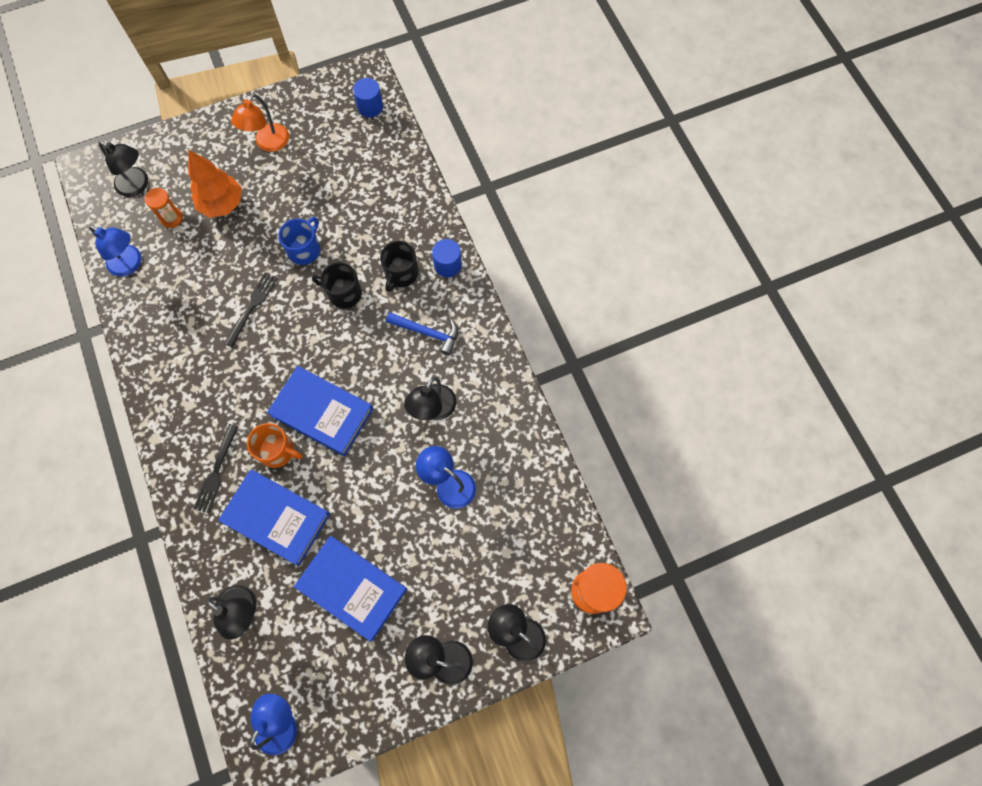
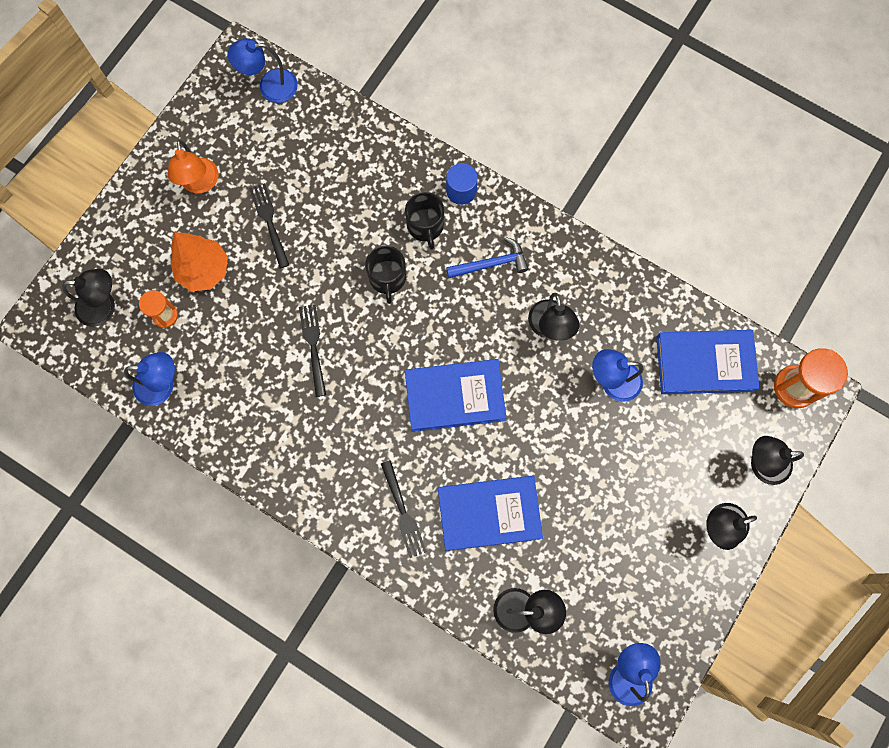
camera: 35 degrees left, 5 degrees up
orange mug [247,423,303,468] -> none
blue mug [278,217,321,265] -> none
blue book [294,536,407,641] -> blue book moved to [656,330,759,394]
black mug [312,262,362,309] -> black mug turned 75 degrees counterclockwise [365,245,406,304]
blue cylinder [353,78,383,118] -> blue lamp [228,38,298,103]
none -> black fork [249,183,289,268]

